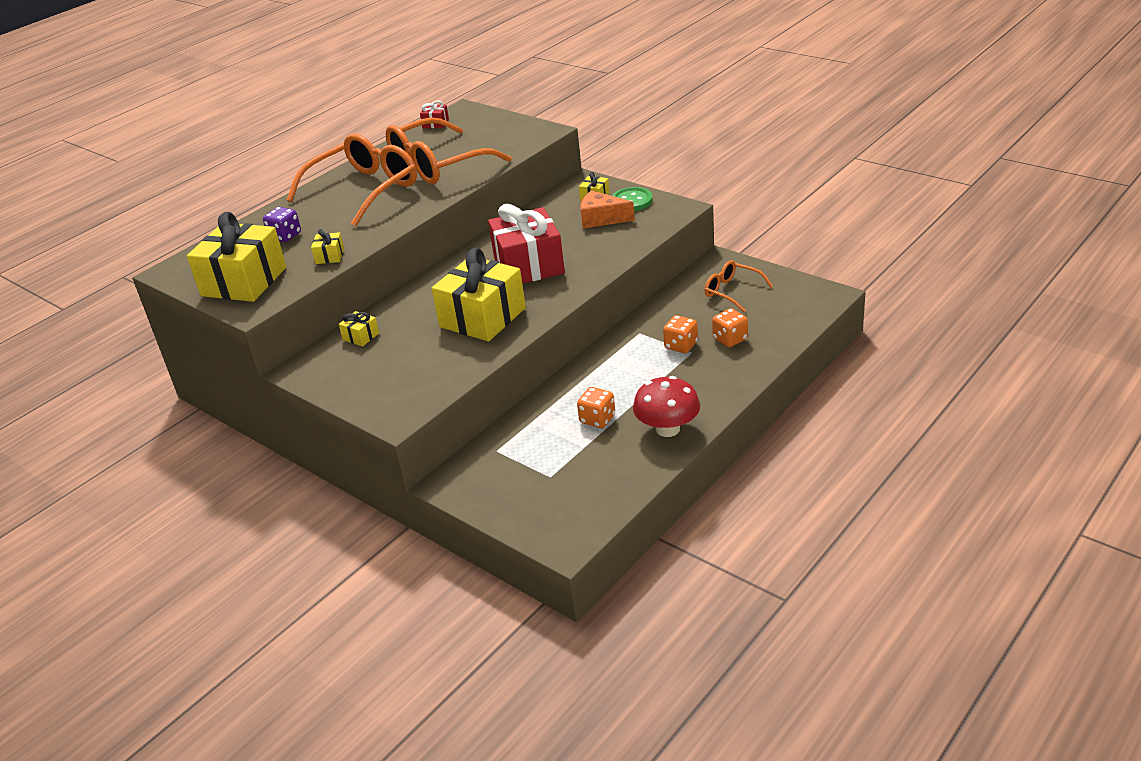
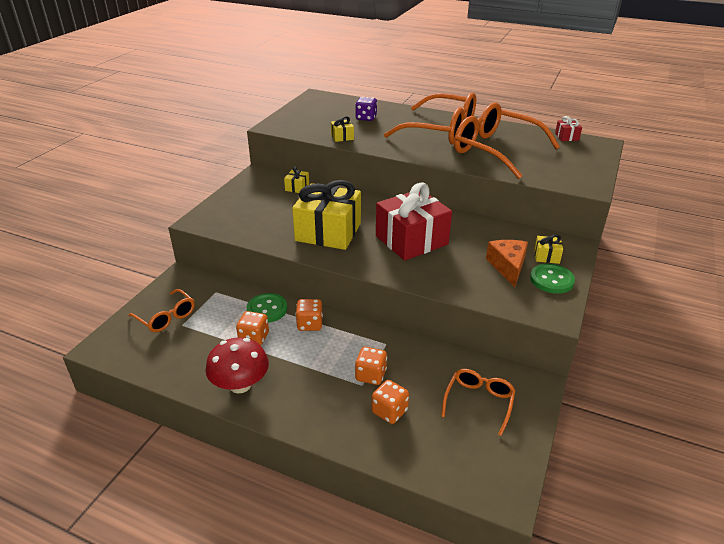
camera: 70 degrees right, 0 degrees up
yellow gift [187,212,286,302] -> none
none -> orange glasses [128,289,195,332]
none -> green button [246,293,287,323]
none -> orange dice [296,299,323,331]

